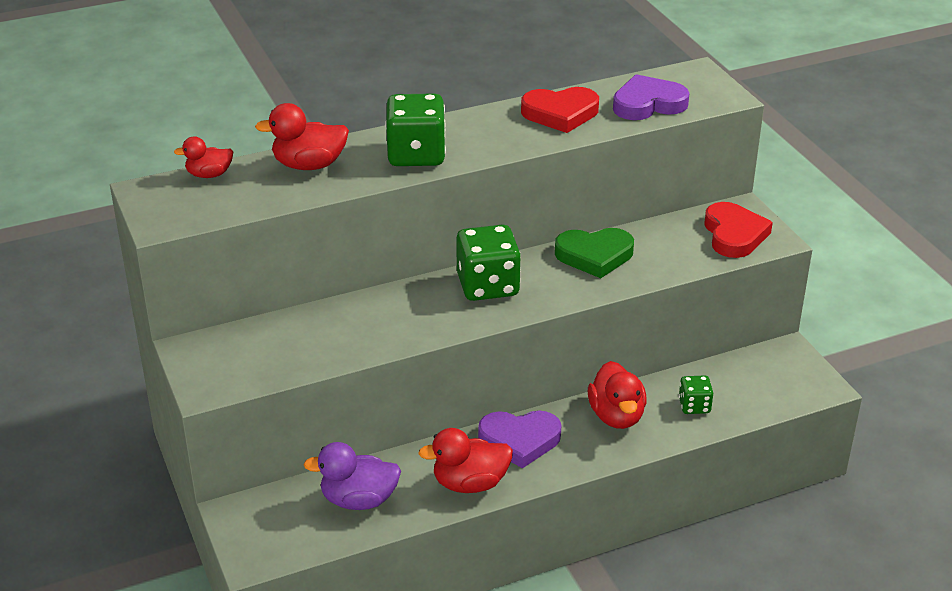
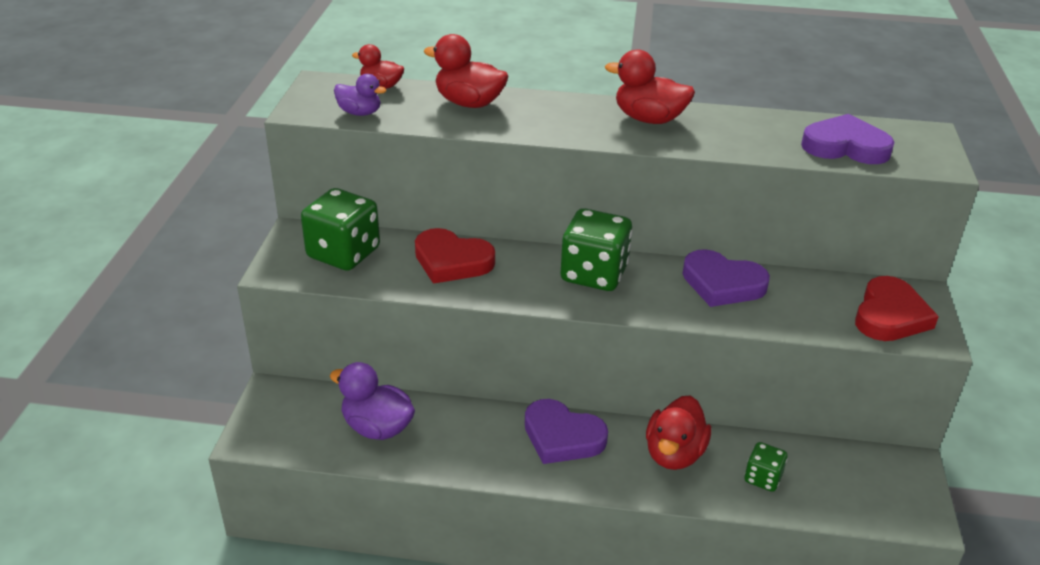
camera: 30 degrees right, 0 degrees up
green dice [385,93,446,166] -> green dice moved to [301,188,380,271]
red duck [418,428,513,493] -> red duck moved to [605,49,695,124]
red heart [521,87,599,133] -> red heart moved to [415,228,495,284]
green heart [555,228,634,278] -> purple heart [683,249,770,307]
none -> purple duck [334,74,386,116]

